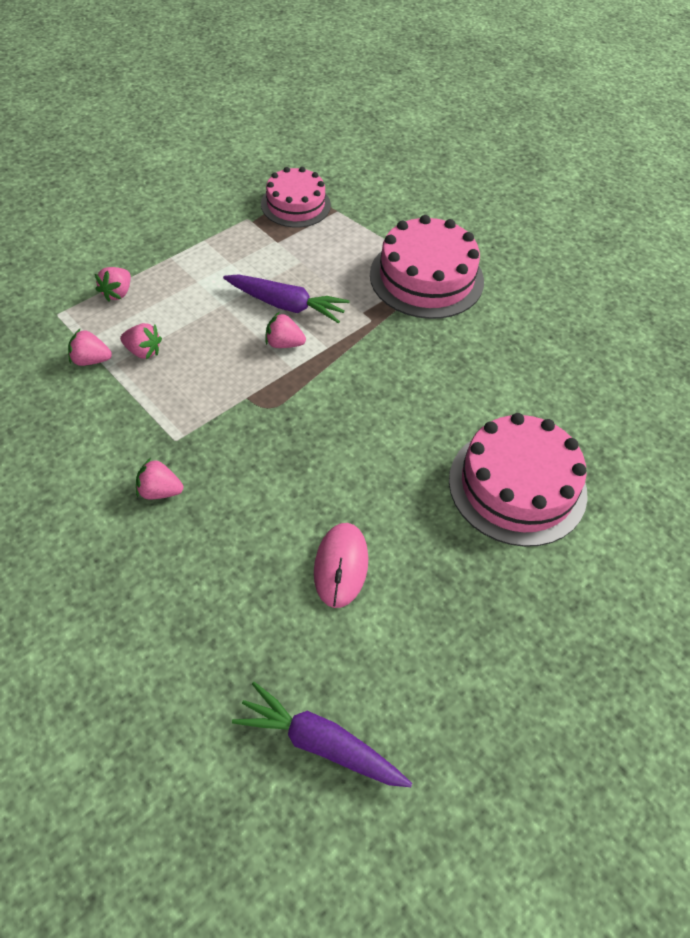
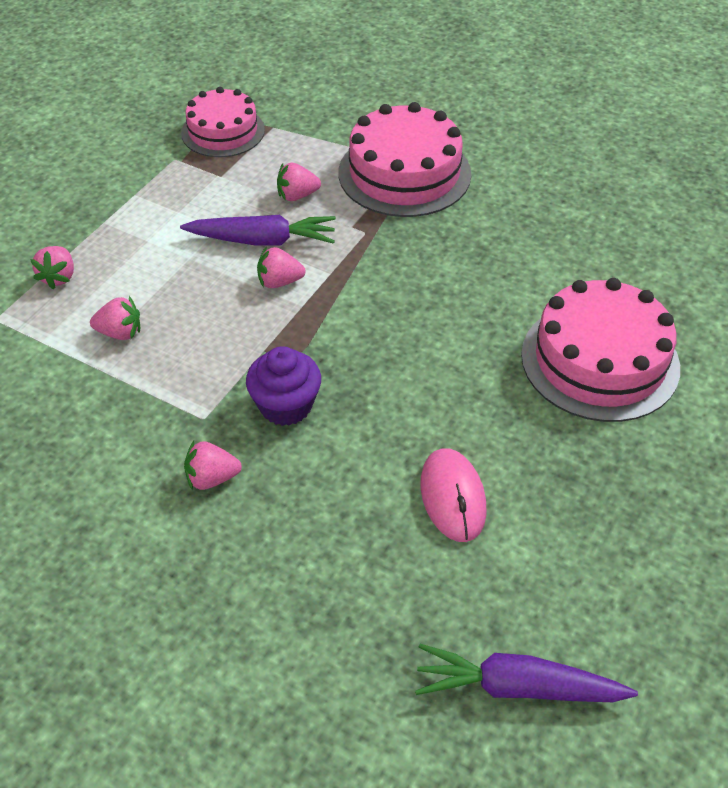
camera: 15 degrees left, 5 degrees down
pink strawberry [68,329,112,366] -> pink strawberry moved to [277,163,321,201]
none -> purple cupcake [246,346,321,426]

